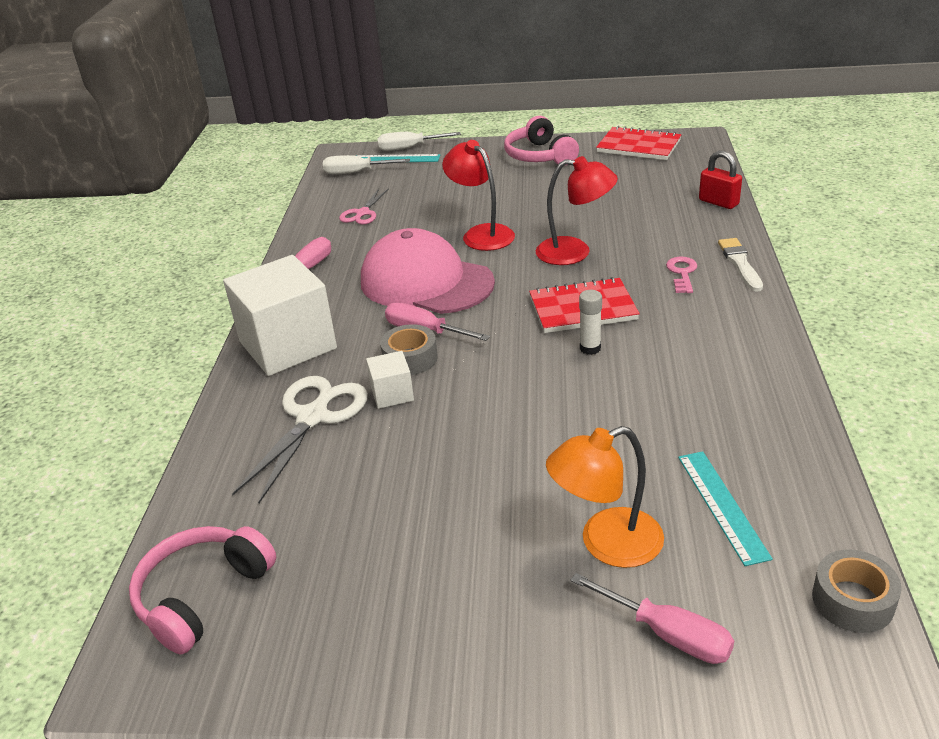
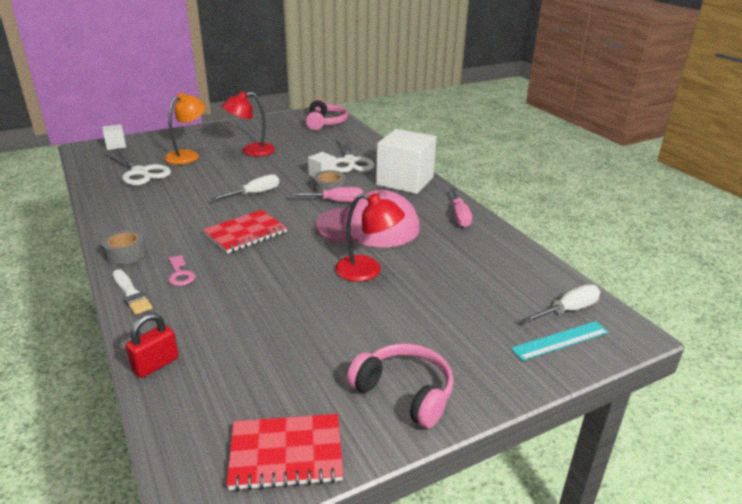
camera: 145 degrees right, 5 degrees down
pink scissors [339,189,389,225] -> none
white screwdriver [378,132,461,151] -> white screwdriver moved to [211,174,279,200]
red lamp [536,156,618,265] -> red lamp moved to [222,91,275,156]
pink screwdriver [570,573,734,664] -> none
white glue stick [579,290,602,355] -> none
turquoise ruler [678,451,773,566] -> white scissors [104,149,171,186]
red padlock [699,151,742,209] -> red padlock turned 60 degrees counterclockwise [126,313,179,378]
grey tape [812,550,902,633] -> grey tape moved to [102,230,147,265]
none -> white cube [102,124,126,150]

